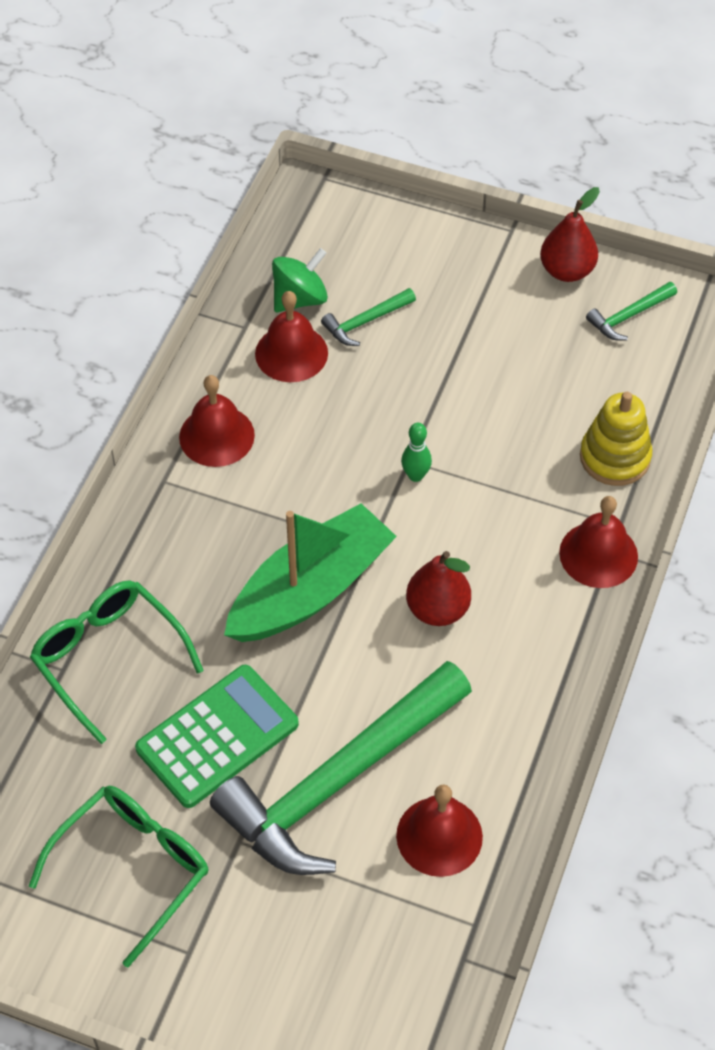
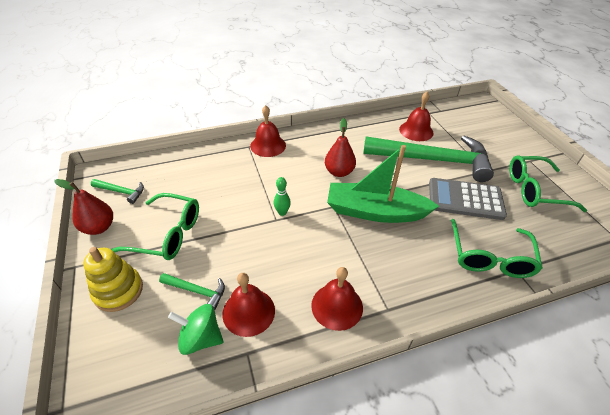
camera: 130 degrees left, 10 degrees down
green calculator [135,665,299,808] -> grey calculator [429,178,507,220]
yellow stacking toy [580,392,652,486] -> yellow stacking toy moved to [83,247,143,312]
none -> green glasses [111,193,199,260]

